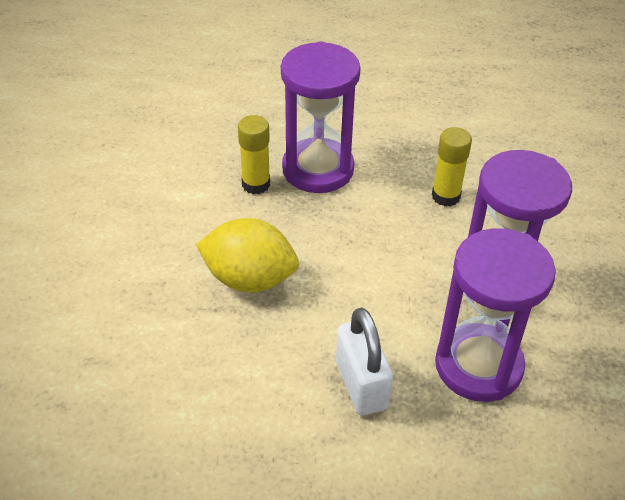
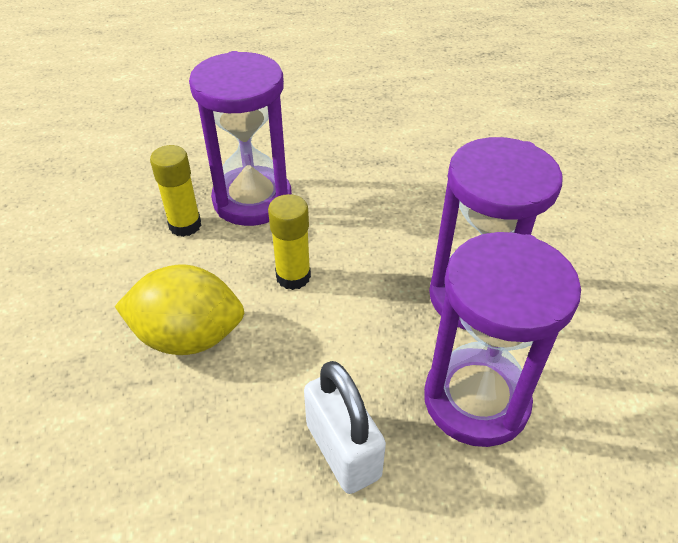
camera: 10 degrees left, 0 degrees up
yellow glue stick [432,127,472,207] -> yellow glue stick moved to [268,194,311,290]

